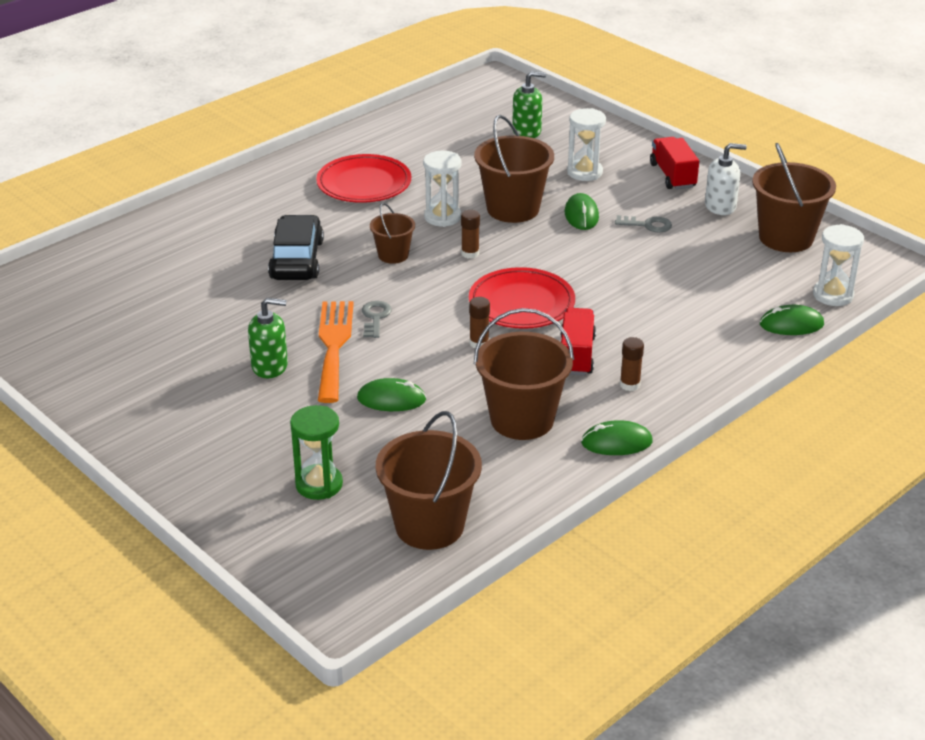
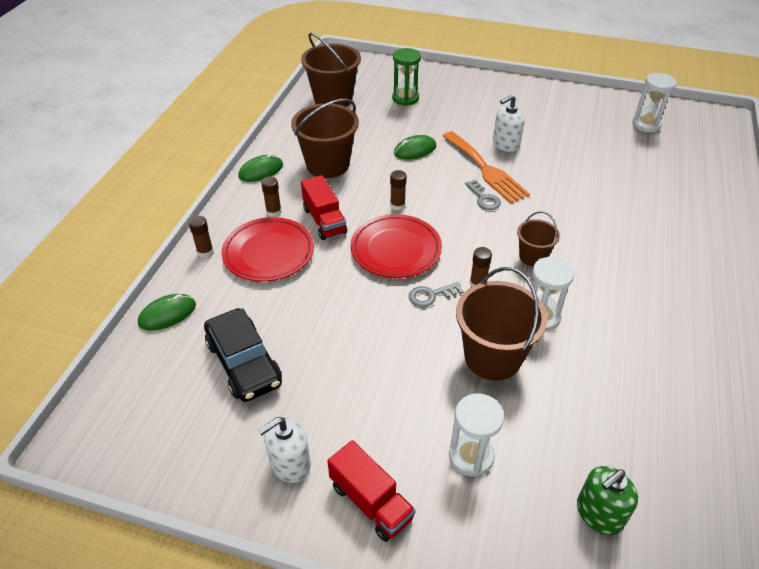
camera: 150 degrees right, 10 degrees up
green soap dispenser [248,298,288,378] -> white soap dispenser [493,95,525,152]
black car [268,215,324,280] -> black car moved to [204,308,282,402]
red plate [316,154,411,203] -> red plate moved to [222,217,314,282]
green mouse [564,193,599,230] -> none
grey key [615,215,672,232] -> grey key moved to [409,282,464,307]
brown bucket [752,143,836,252] -> none
white hourglass [813,224,864,306] -> white hourglass moved to [632,73,677,132]
none -> brown glue stick [189,216,213,258]

